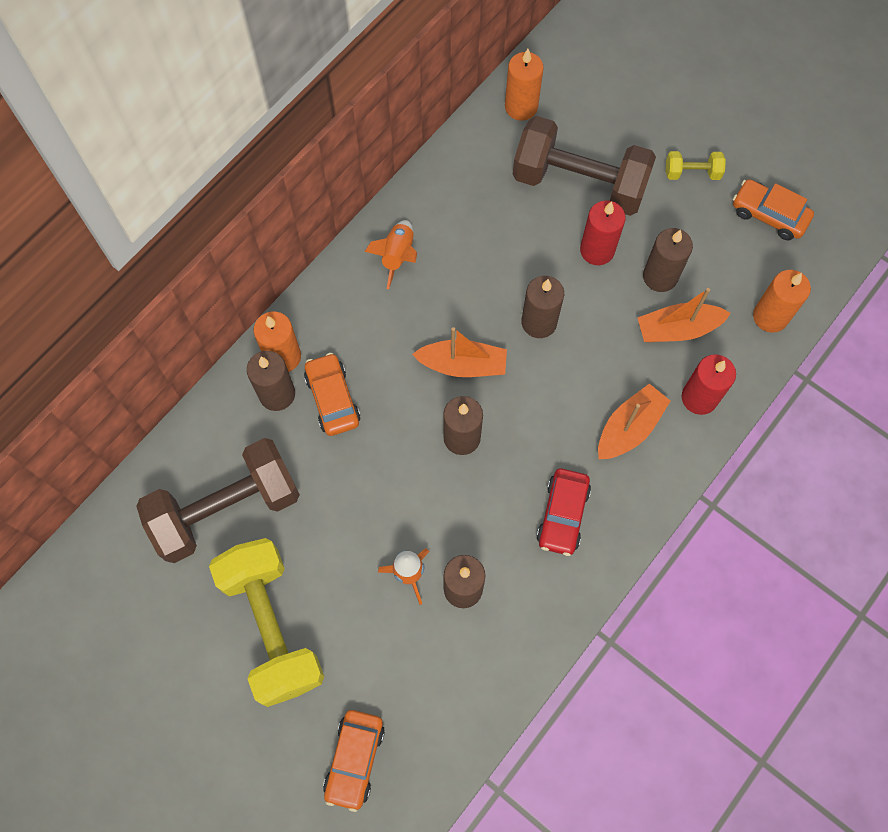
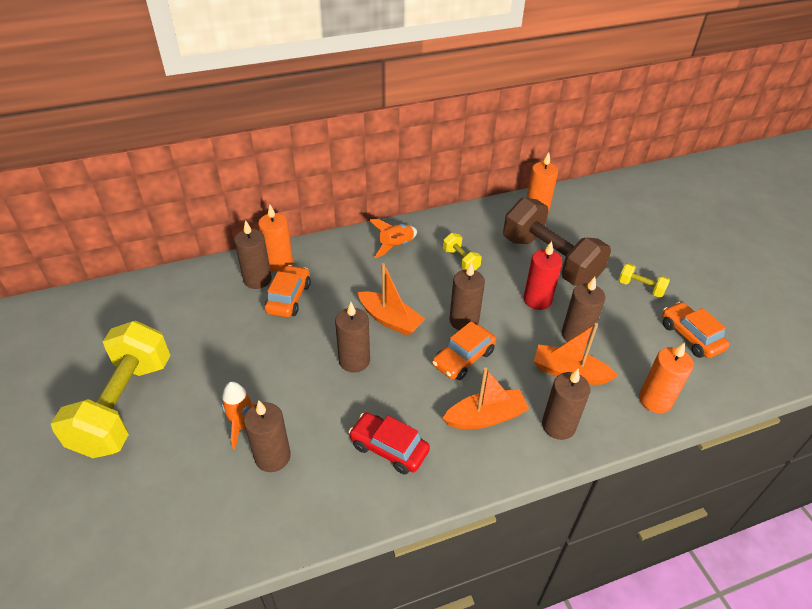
camera: 30 degrees right, 25 degrees down
brown dumbbell [136,438,300,563] -> none
orange car [323,710,385,812] -> orange car moved to [432,321,496,380]
red car [537,469,591,556] -> red car turned 75 degrees clockwise [349,412,430,474]
red candle [682,354,736,415] -> brown candle [542,369,590,440]
none -> yellow dumbbell [443,233,482,270]

